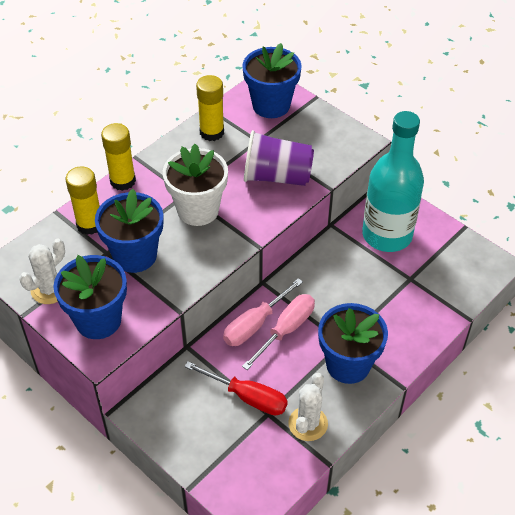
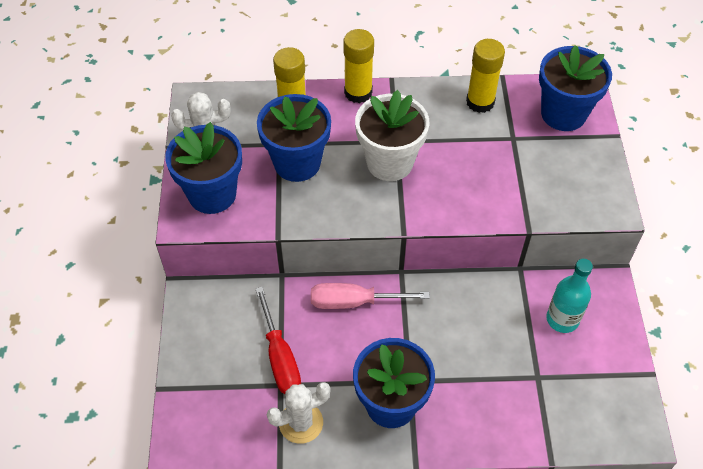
camera: 45 degrees right, 5 degrees up
pink screwdriver [242,294,315,370] -> none
purple cup [244,130,314,186] -> none
turquoise bottle [362,111,424,252] -> turquoise bottle [546,259,593,333], size x0.54

